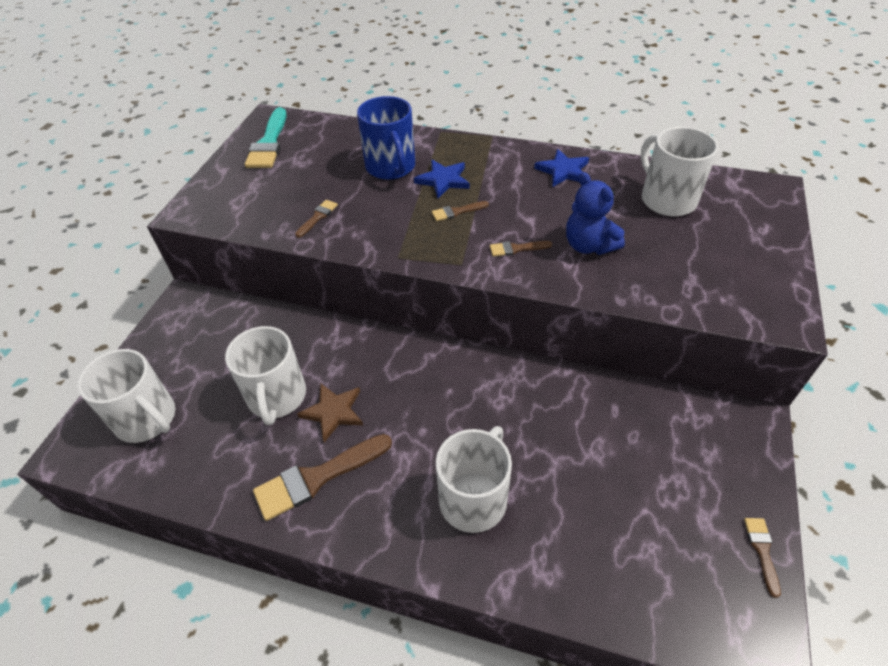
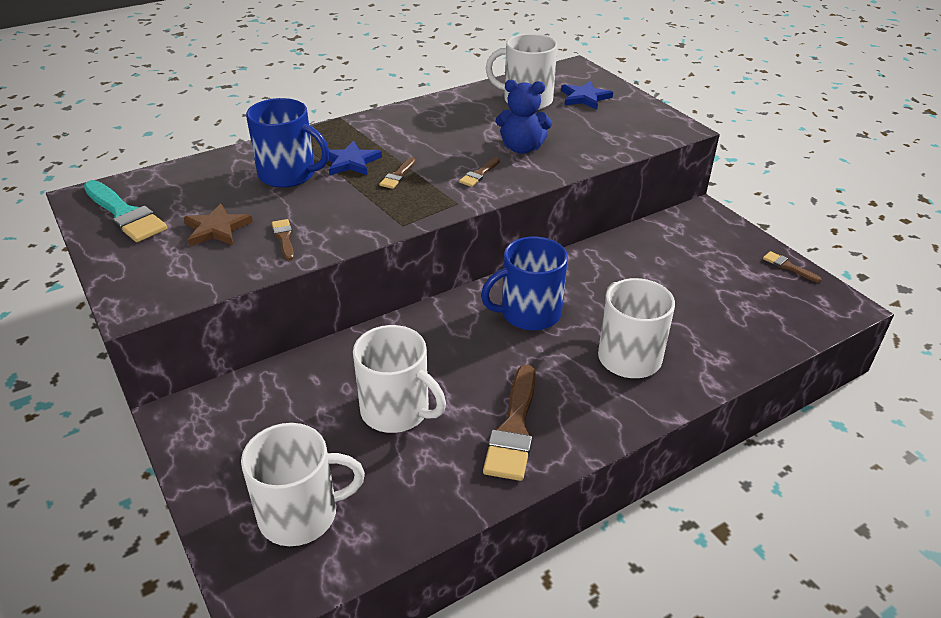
camera: 50 degrees left, 10 degrees down
brown star [297,383,363,442] -> brown star moved to [183,203,253,246]
blue star [534,149,589,187] -> blue star moved to [561,81,613,110]
none -> blue mug [481,237,568,331]

